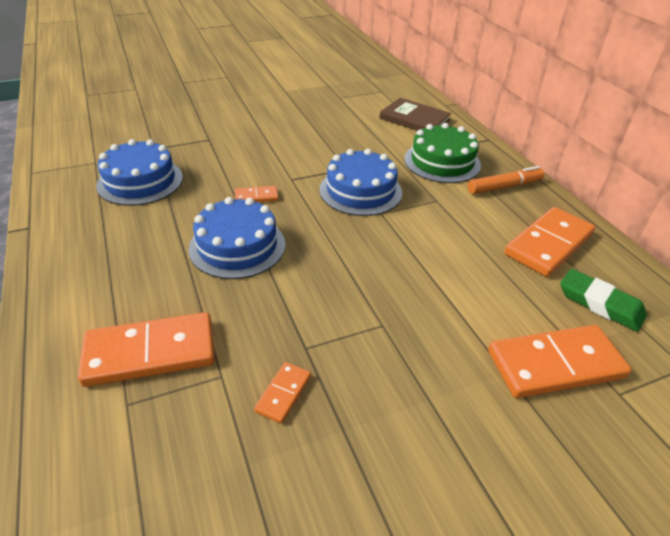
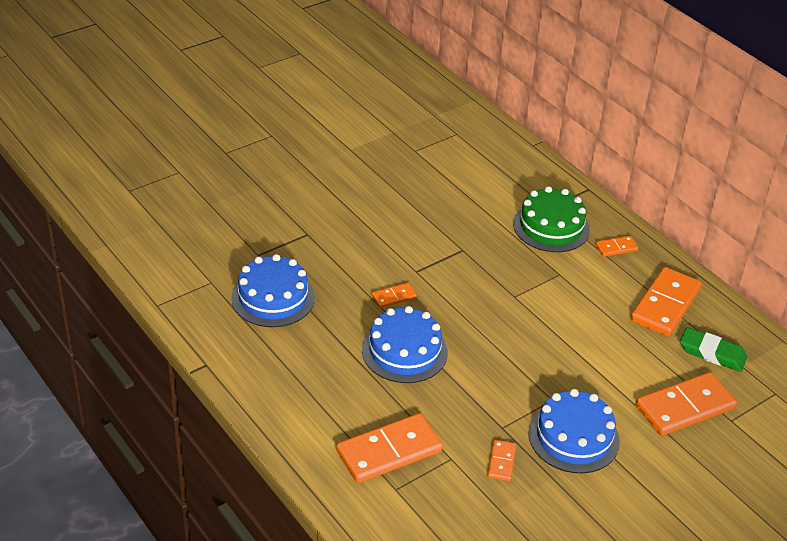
camera: 15 degrees left, 0 degrees up
blue cake [319,149,402,216] -> blue cake moved to [528,389,620,473]
brown book [380,98,451,131] -> none
orange marker [468,166,544,194] -> orange domino [595,236,638,257]

